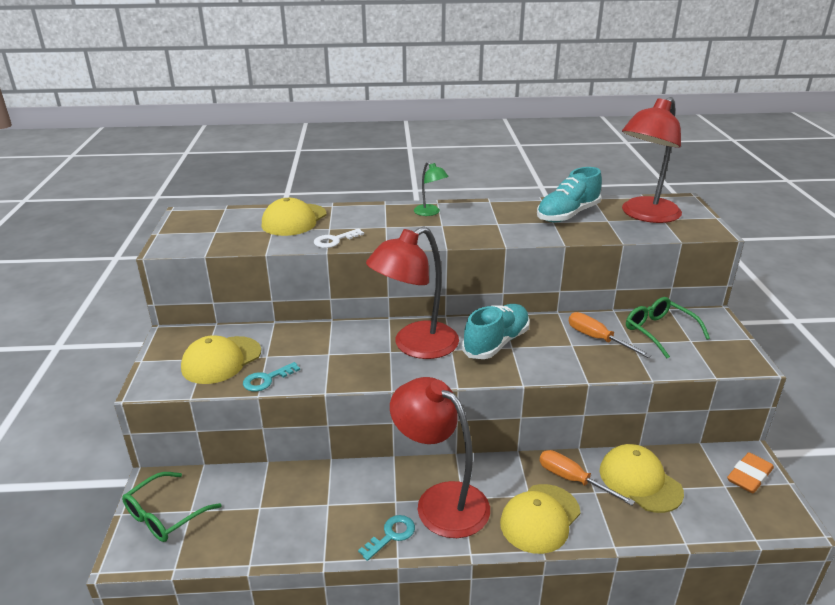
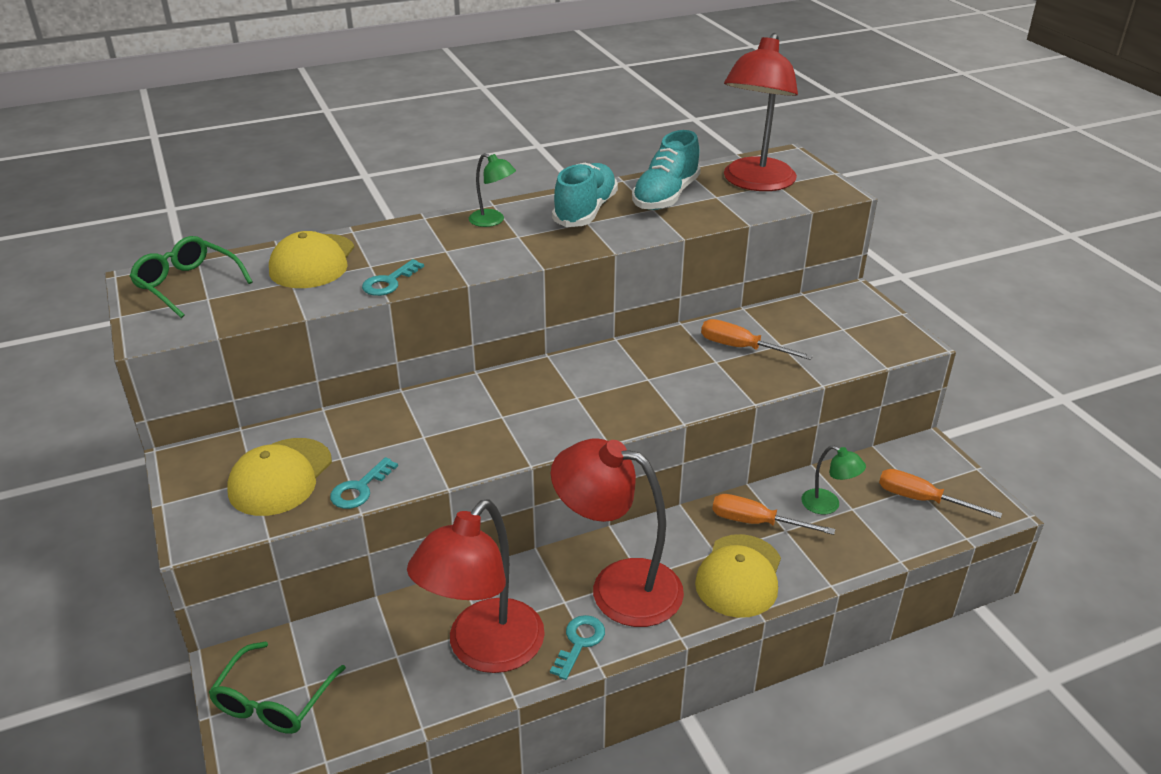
camera: 20 degrees left, 5 degrees up
white key [314,228,364,248] -> turquoise key [362,259,424,296]
red lamp [366,227,459,359] -> red lamp moved to [407,499,545,673]
turquoise shoe [462,304,530,359] -> turquoise shoe moved to [552,163,618,227]
yellow cap [600,444,684,513] -> green lamp [801,445,866,514]
green glasses [626,297,710,358] -> green glasses moved to [129,236,253,318]
orange eraser [727,452,774,493] -> none
none -> orange screwdriver [879,469,1002,519]

